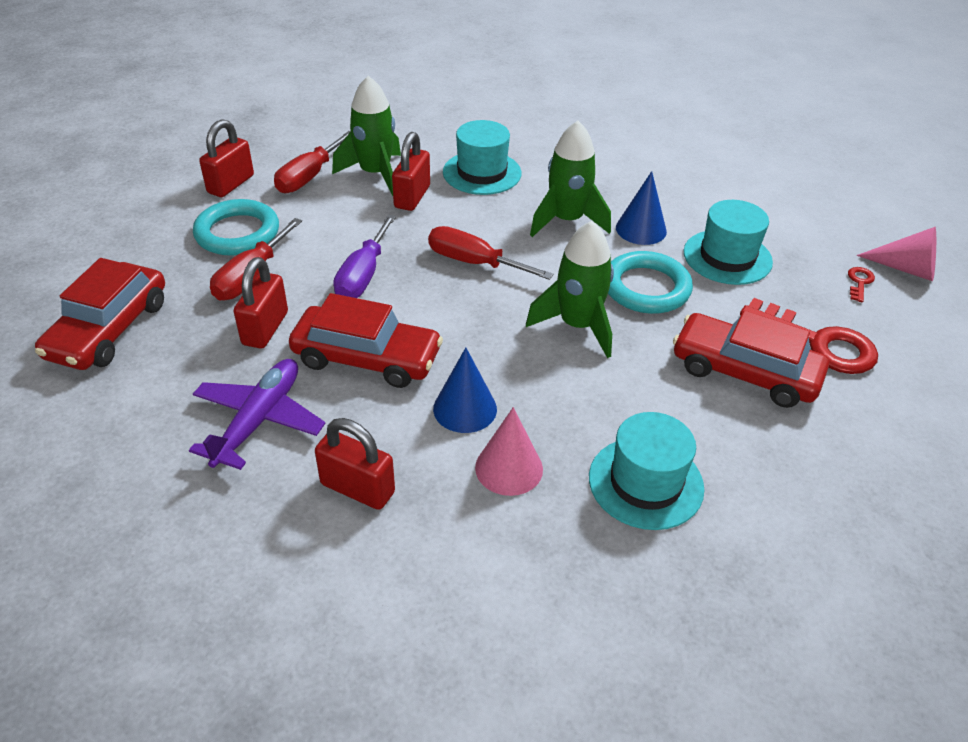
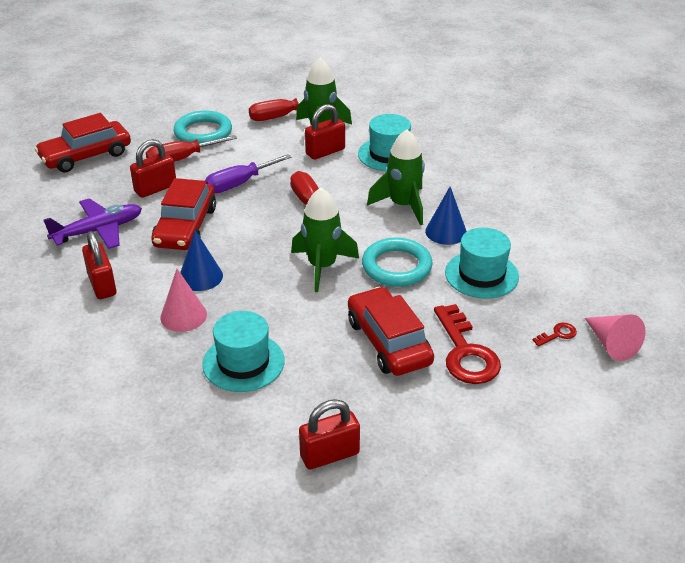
camera: 40 degrees right, 5 degrees down
red padlock [199,119,254,197] -> red padlock moved to [299,399,360,469]
red car [289,293,443,388] -> red car turned 45 degrees clockwise [151,178,216,250]

